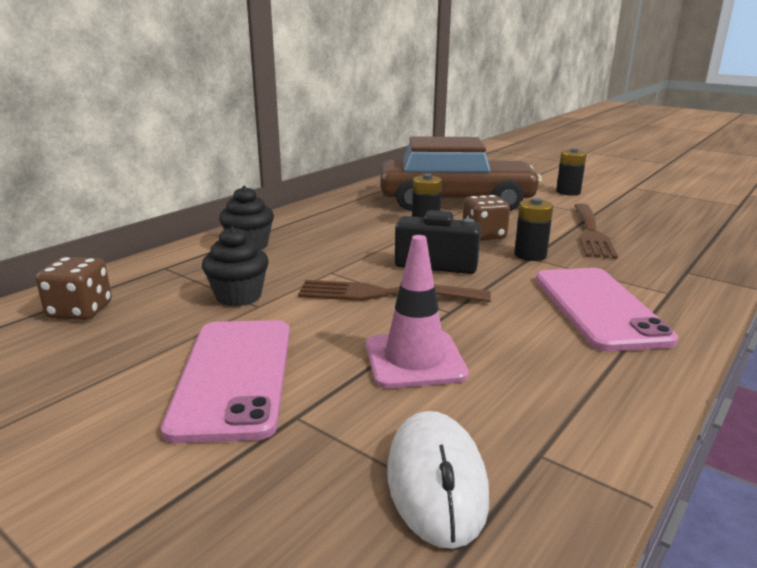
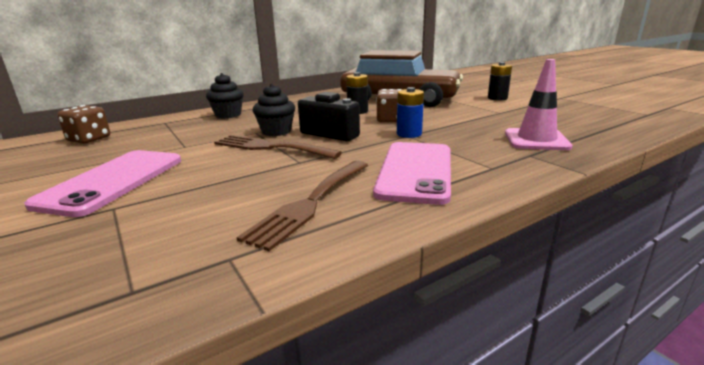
camera: 20 degrees right, 0 degrees up
black cupcake [202,226,269,306] -> black cupcake moved to [253,84,295,136]
pink traffic cone [366,235,469,388] -> pink traffic cone moved to [505,59,573,150]
white mouse [387,411,489,549] -> none
black battery [514,198,553,261] -> blue battery [397,87,424,138]
brown fork [574,203,618,259] -> brown fork moved to [237,161,368,251]

